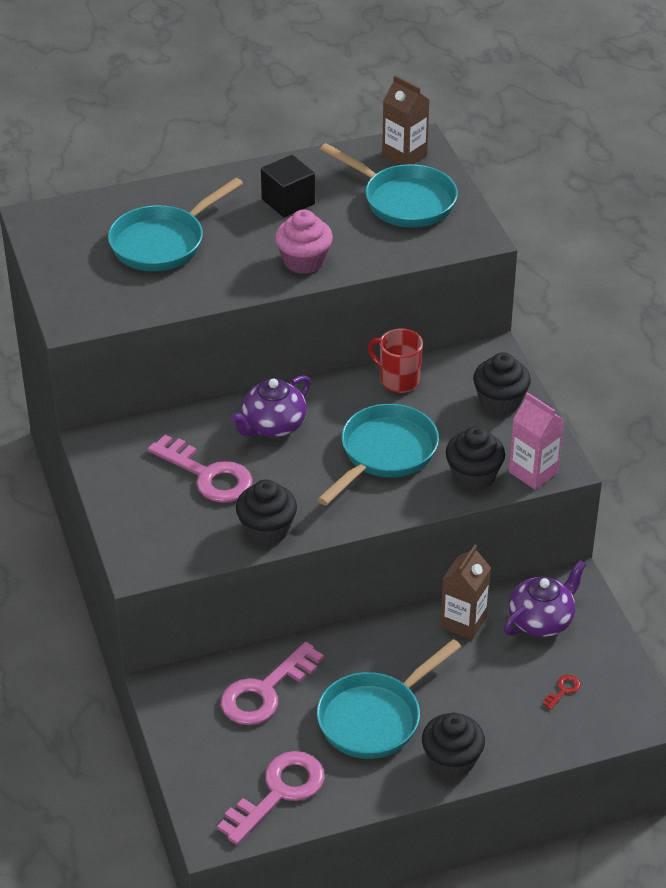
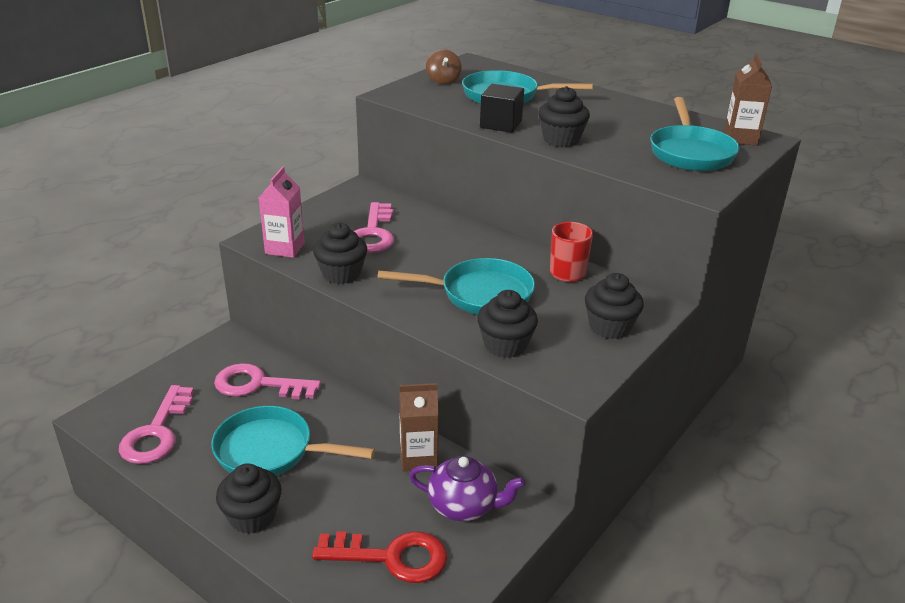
camera: 55 degrees right, 10 degrees down
pink key [217,751,325,845] -> pink key turned 90 degrees clockwise [119,385,194,464]
purple teapot [231,375,311,437] -> none
black cube [261,155,315,217] -> black cube moved to [480,84,524,133]
pink cupcake [275,209,333,274] -> black cupcake [538,86,590,147]
pink carton [509,392,564,490] -> pink carton moved to [259,166,305,258]
red key [543,675,581,710] -> red key [312,531,447,583], size x2.47
none -> brown spinning top [426,49,462,84]

